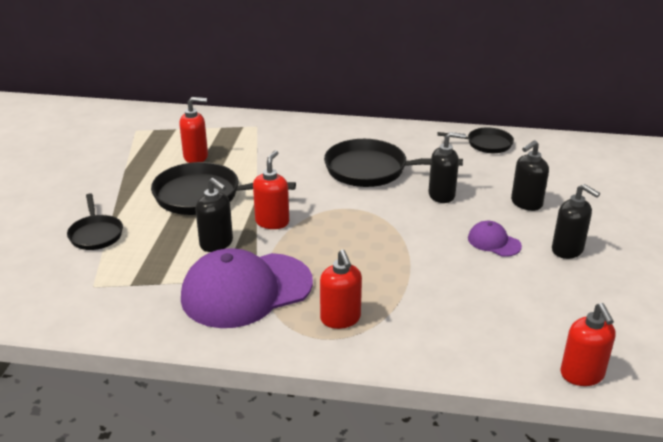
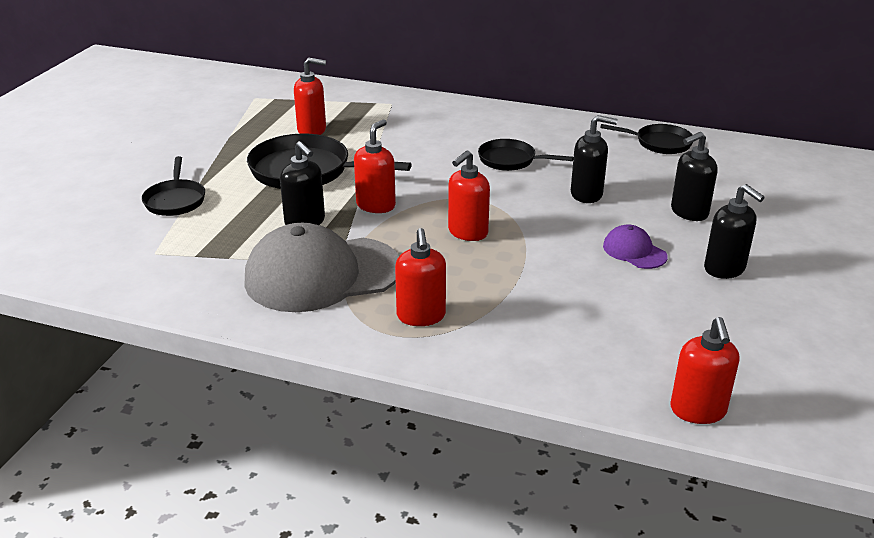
camera: 10 degrees right, 0 degrees up
purple cap [181,248,313,328] -> grey cap [244,223,399,312]
black pan [324,139,463,187] -> black pan [478,139,574,171], size x0.58
none -> red soap dispenser [448,150,490,241]

